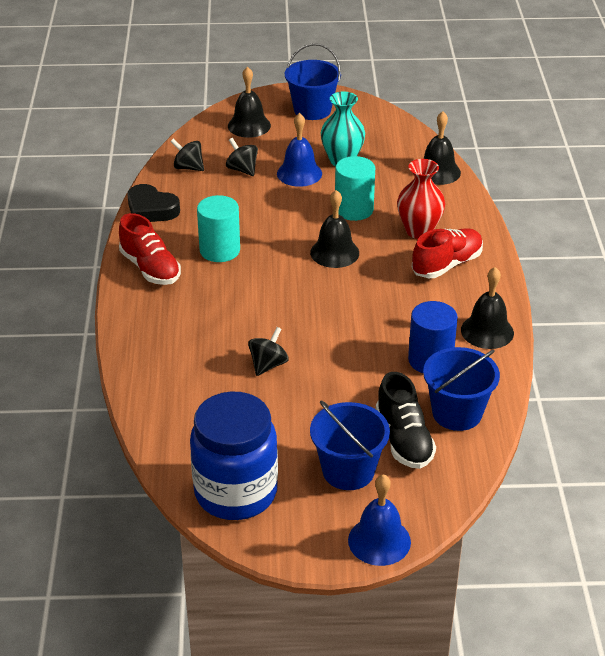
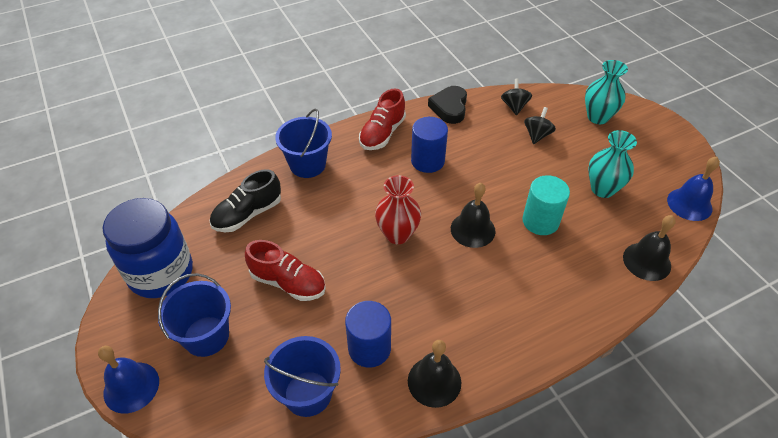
camera: 65 degrees right, 10 degrees up
turquoise cylinder [197,195,240,262] -> blue cylinder [411,117,448,173]
black bell [228,66,271,138] -> turquoise vase [585,60,628,124]
black spinning top [248,327,289,376] -> none
blue bell [277,113,322,187] -> blue bell moved to [667,157,720,221]
blue bucket [285,43,341,120] -> blue bucket moved to [275,109,332,178]
black shoe [376,372,436,469] -> black shoe moved to [210,169,281,232]
red vase [397,159,445,239] -> red vase moved to [375,175,421,244]
red shoe [412,228,483,278] -> red shoe moved to [245,240,326,301]

